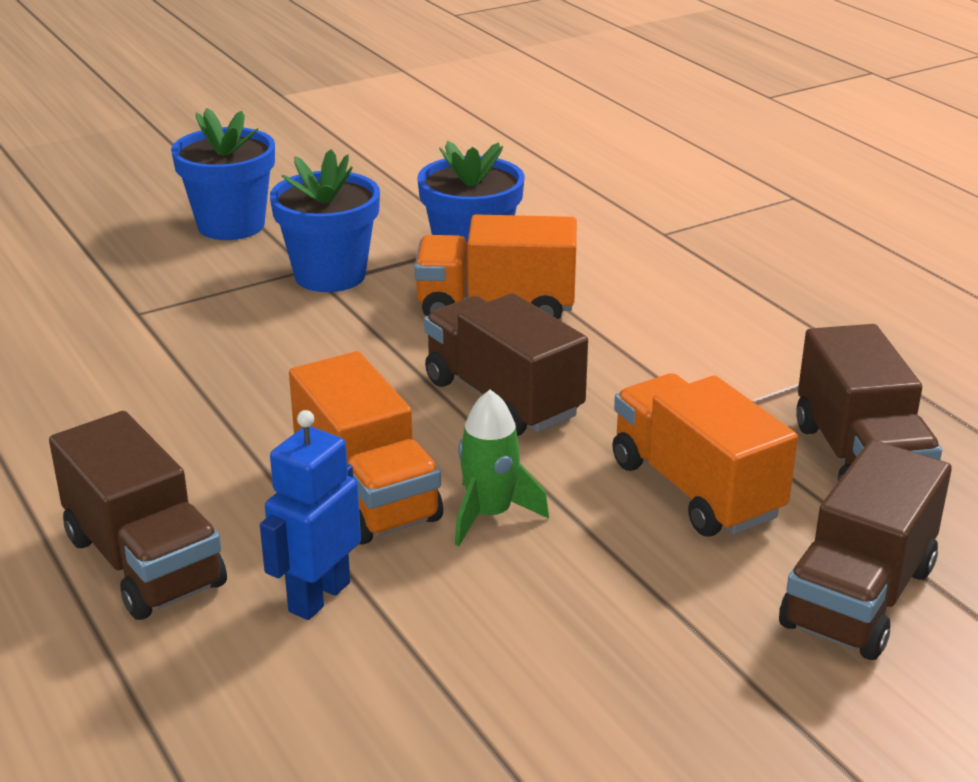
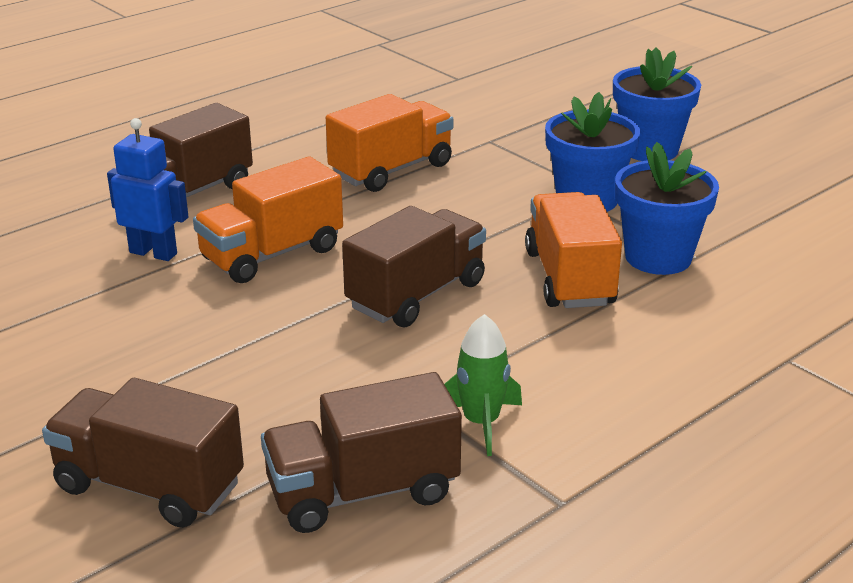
camera: 80 degrees right, 0 degrees up
green rocket [455,390,549,546] -> green rocket moved to [444,314,522,456]
orange truck [612,373,798,536] -> orange truck moved to [326,94,453,192]

